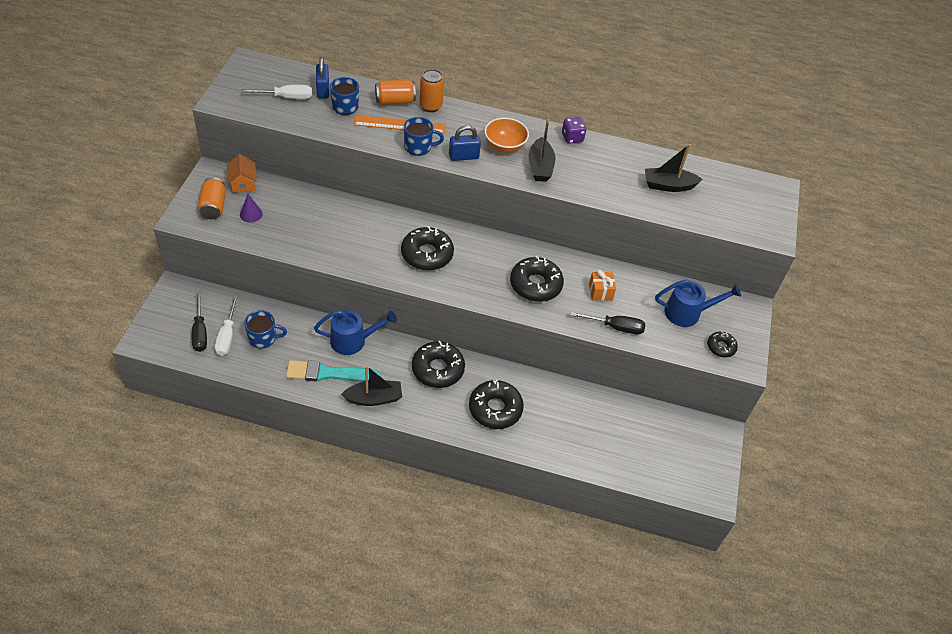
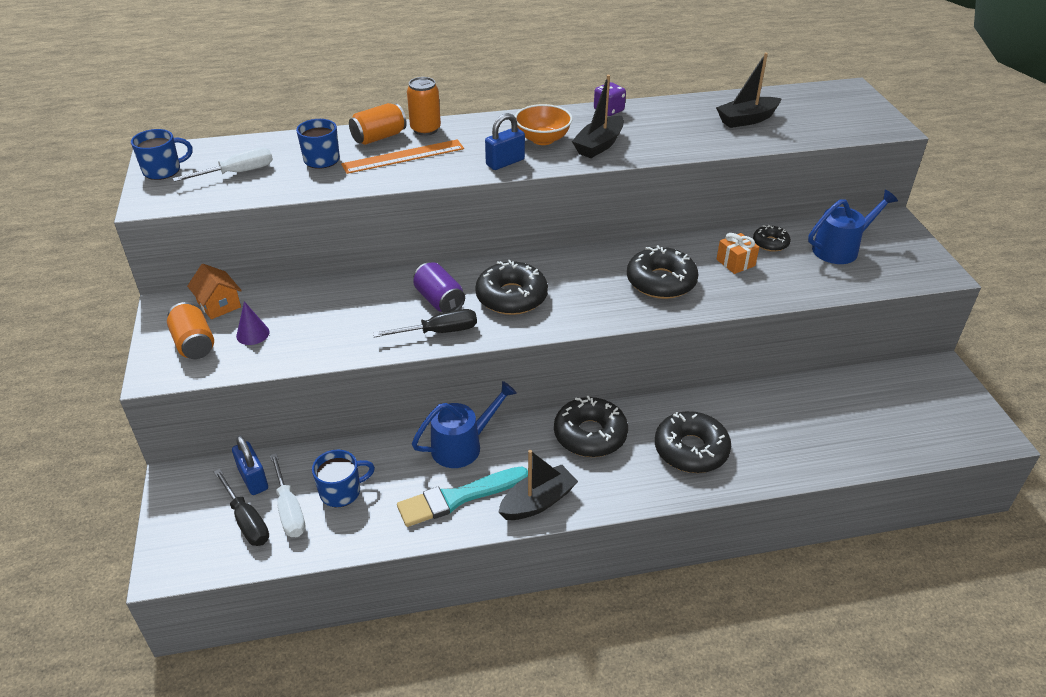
camera: 20 degrees left, 10 degrees down
blue padlock [316,57,329,99] -> blue padlock moved to [232,435,268,495]
blue mug [404,117,444,156] -> blue mug moved to [131,129,193,180]
black boat [529,119,556,182] -> black boat turned 60 degrees clockwise [572,75,624,158]
black screwdriver [570,312,645,334] -> black screwdriver moved to [373,309,477,337]
black donut [707,331,738,357] -> black donut moved to [753,225,791,252]
none -> purple can [413,262,465,313]

